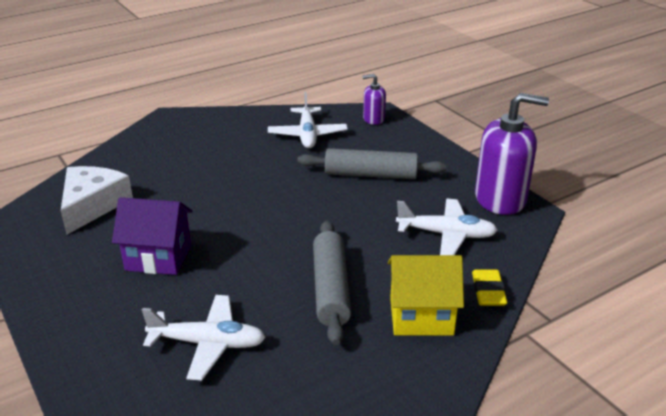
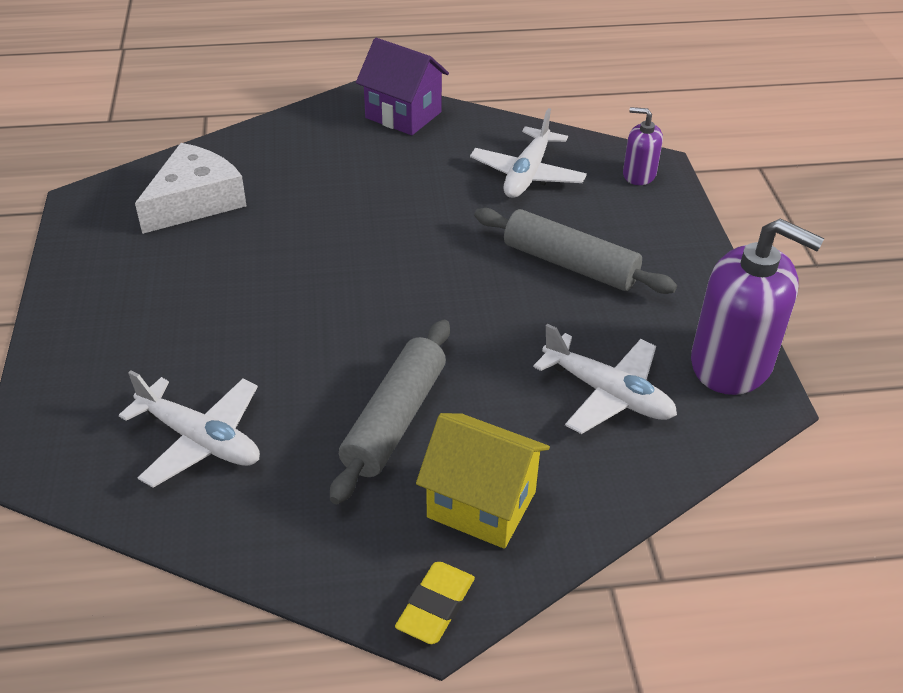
camera: 25 degrees right, 10 degrees up
purple house [112,197,193,275] -> purple house moved to [356,38,449,135]
yellow eraser [472,269,507,306] -> yellow eraser moved to [395,562,475,644]

